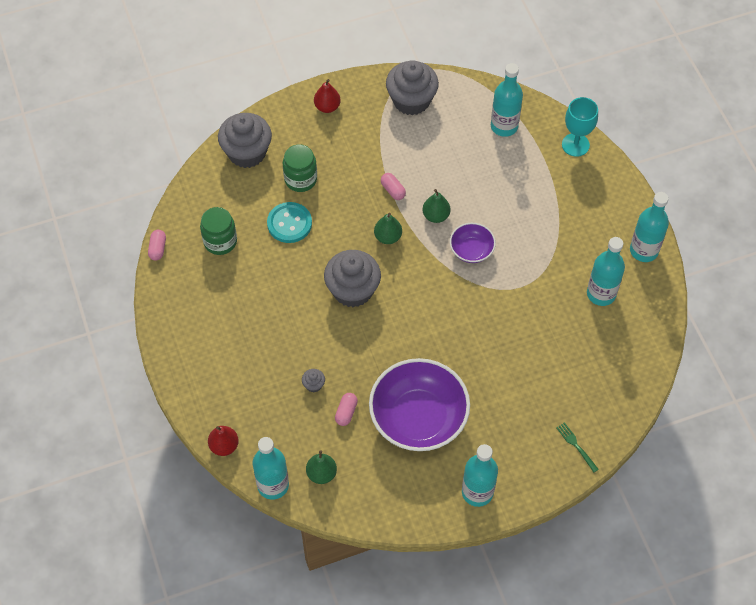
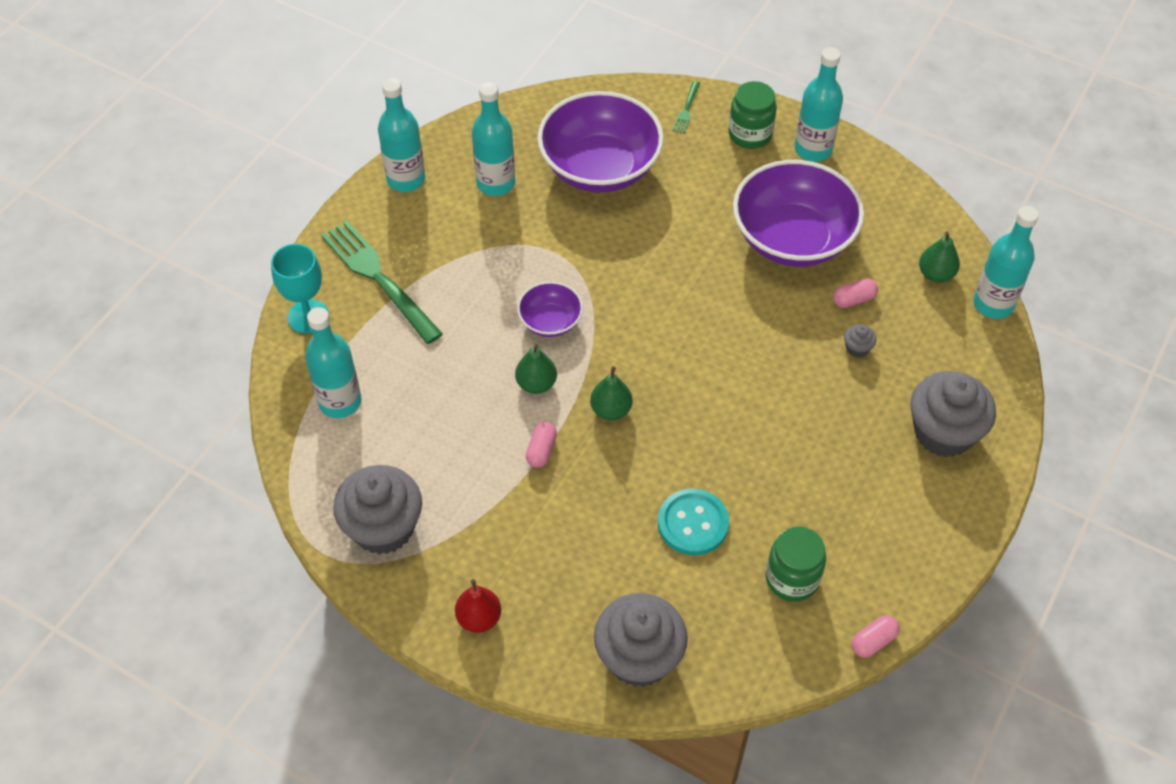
camera: 130 degrees left, 5 degrees down
red pear [208,426,239,456] -> none
green jar [283,145,317,192] -> green jar moved to [729,81,777,149]
grey cupcake [324,250,381,307] -> grey cupcake moved to [911,371,996,457]
none -> green fork [321,221,443,344]
none -> purple bowl [537,91,664,193]

